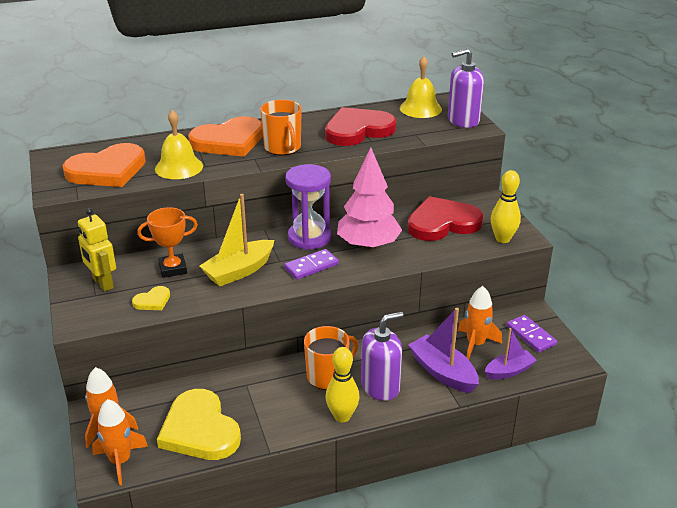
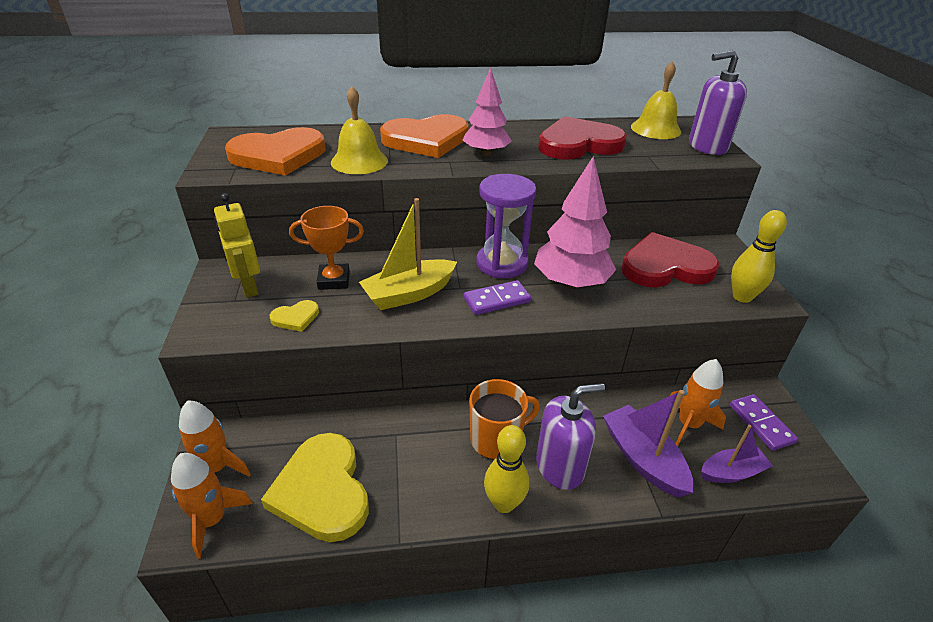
camera: 10 degrees right, 5 degrees up
orange mug [260,100,302,155] -> pink tree [463,67,512,156]

